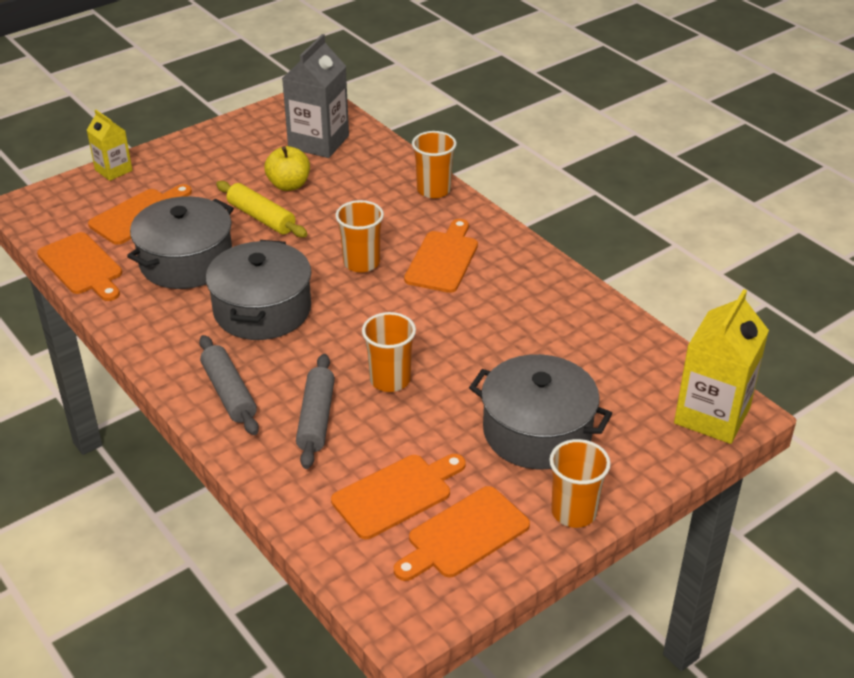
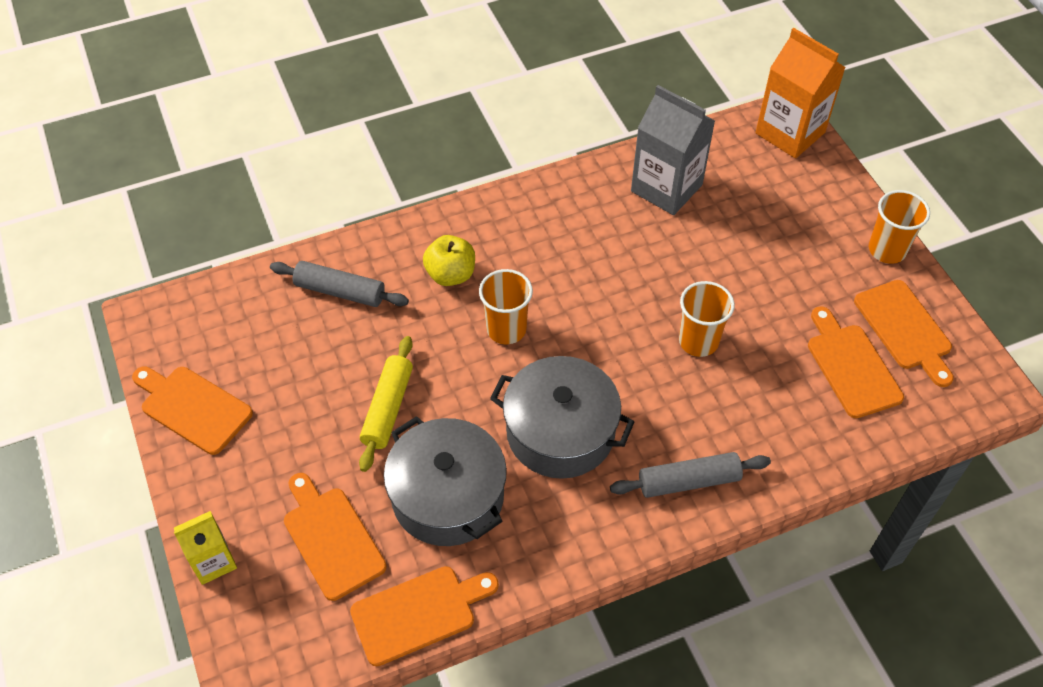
camera: 75 degrees left, 15 degrees up
yellow rolling pin [216,181,307,238] -> yellow rolling pin turned 45 degrees counterclockwise [359,336,413,472]
yellow apple [264,146,310,191] -> yellow apple moved to [423,235,475,286]
grey carton [282,34,349,158] -> grey carton moved to [631,85,715,215]
grey rolling pin [296,354,335,469] -> grey rolling pin moved to [270,261,409,307]
orange cutting board [404,219,478,293] -> orange cutting board moved to [132,366,253,455]
orange cup [412,131,457,198] -> none
grey pot [469,354,613,469] -> none
yellow carton [674,289,769,444] -> orange carton [755,28,846,159]

